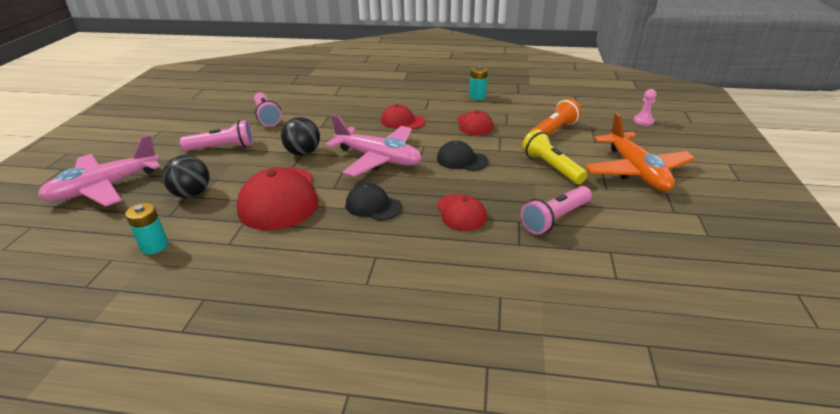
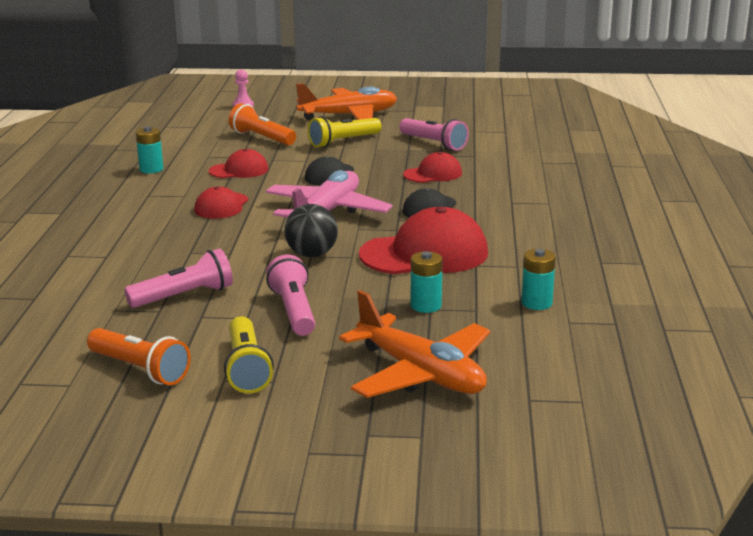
camera: 95 degrees left, 10 degrees down
pink plane [38,135,161,207] -> orange plane [339,290,490,398]
black ball [162,155,209,198] -> turquoise battery [411,251,443,313]
none -> orange flashlight [87,328,191,385]
none -> yellow flashlight [224,316,274,393]

